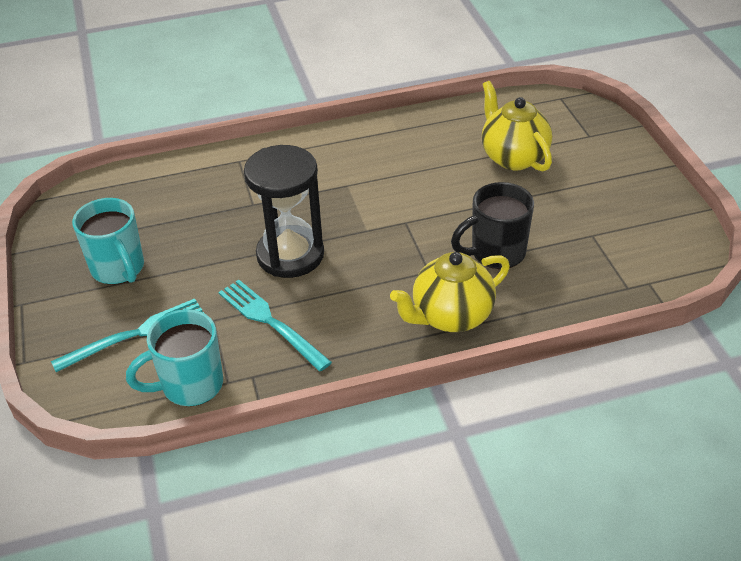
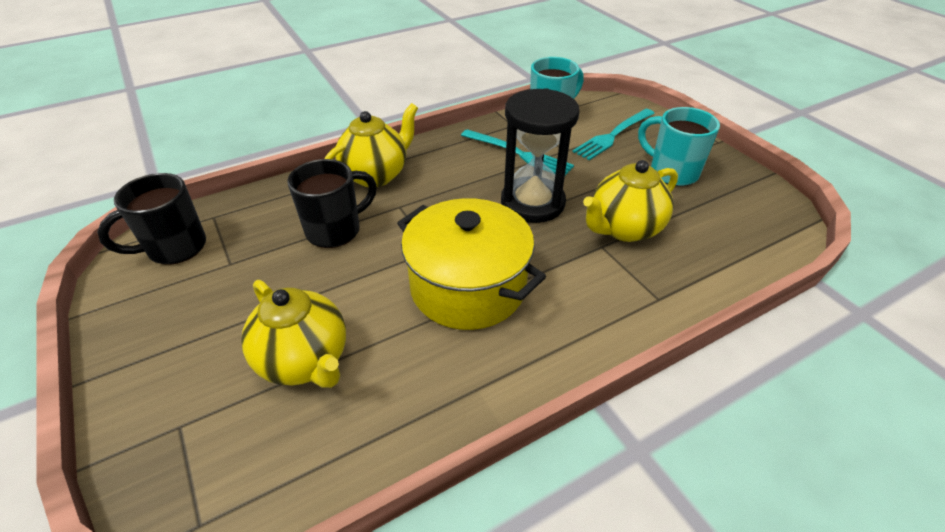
camera: 165 degrees right, 0 degrees up
none -> black mug [97,173,206,265]
none -> yellow pot [397,198,546,330]
none -> yellow teapot [583,160,678,242]

